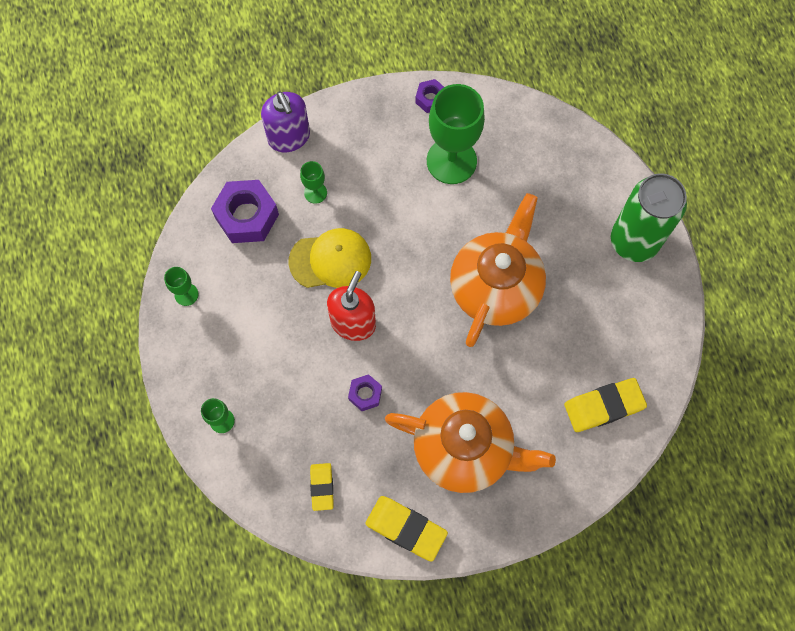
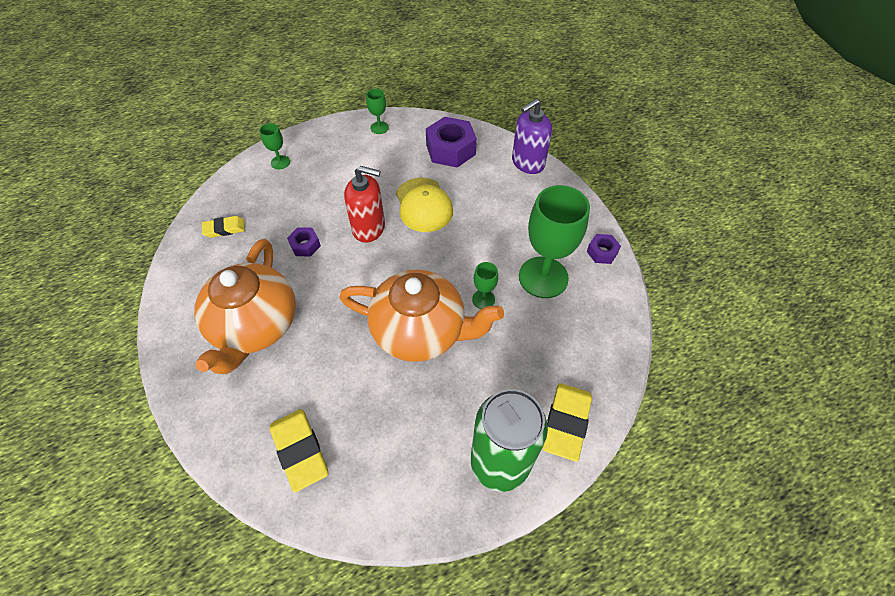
camera: 80 degrees right, 15 degrees down
green goblet [300,161,327,204] -> green goblet moved to [472,262,498,309]
yellow eraser [365,496,448,561] -> yellow eraser moved to [543,383,592,462]

